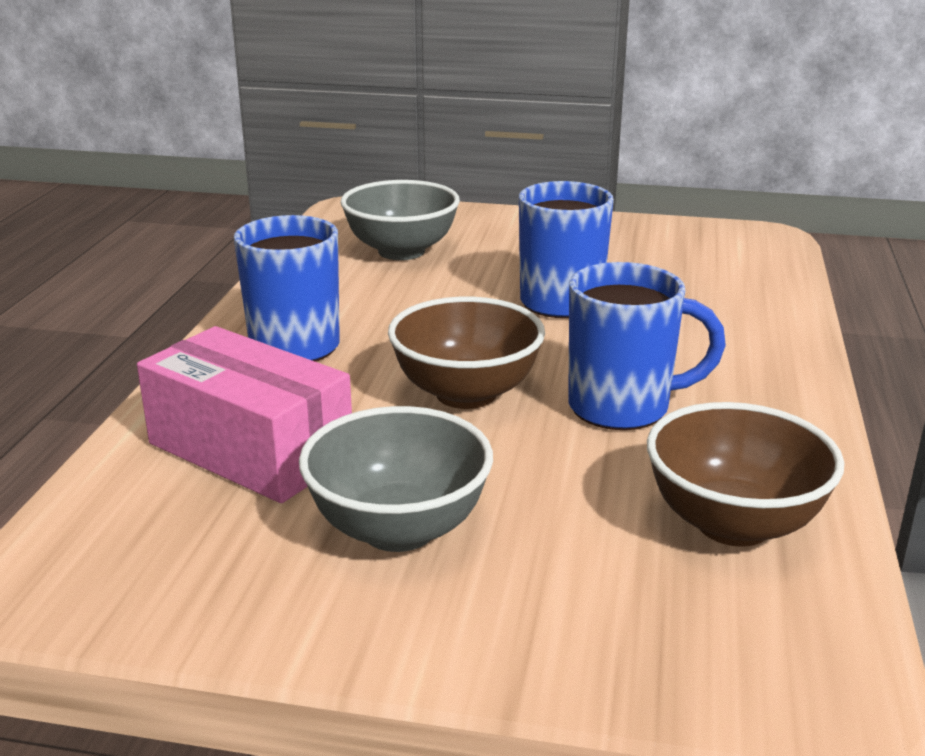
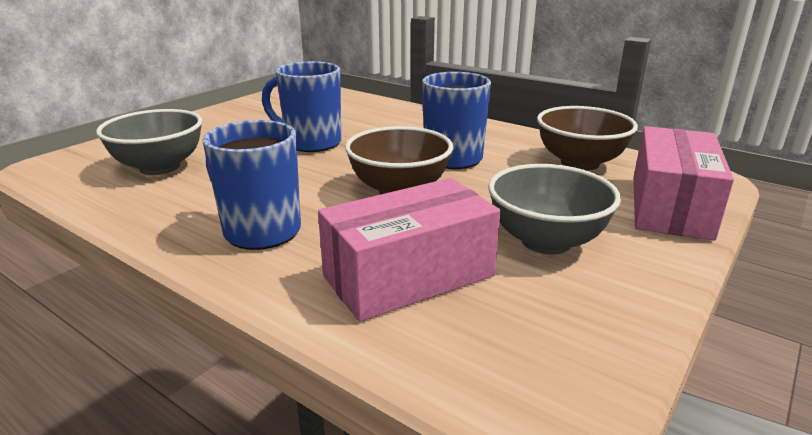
camera: 65 degrees left, 0 degrees up
none -> pink box [633,126,734,241]

